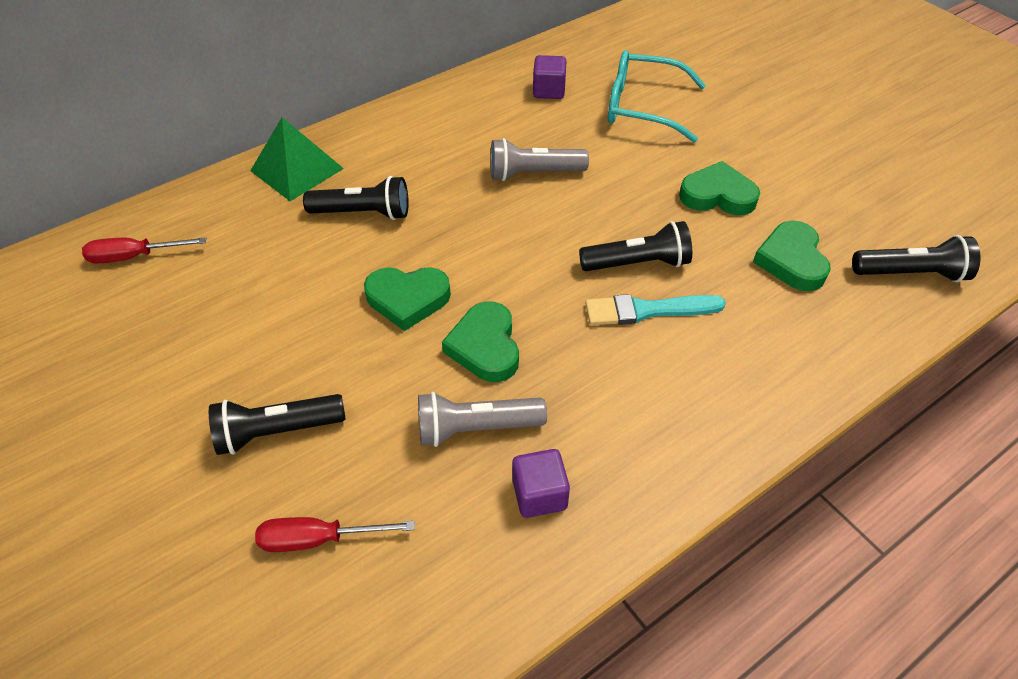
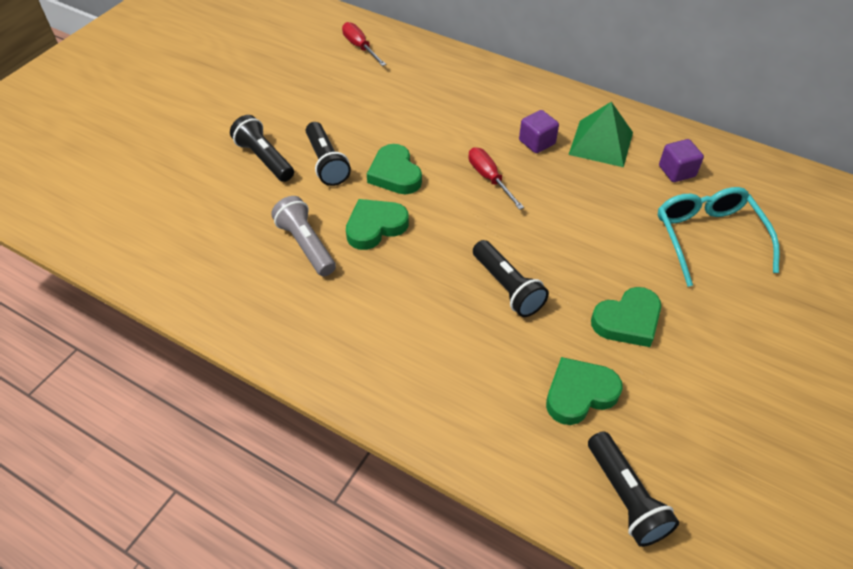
camera: 65 degrees right, 0 degrees up
green pyramid [250,117,344,201] -> green pyramid moved to [568,102,633,167]
red screwdriver [255,517,415,552] -> red screwdriver moved to [468,147,524,210]
black flashlight [303,176,409,220] -> black flashlight moved to [306,122,351,186]
grey flashlight [490,138,589,181] -> none
purple cube [512,449,570,518] -> purple cube moved to [519,110,559,153]
turquoise brush [585,294,726,325] -> none
green heart [679,161,760,215] -> green heart turned 75 degrees clockwise [591,287,661,347]

